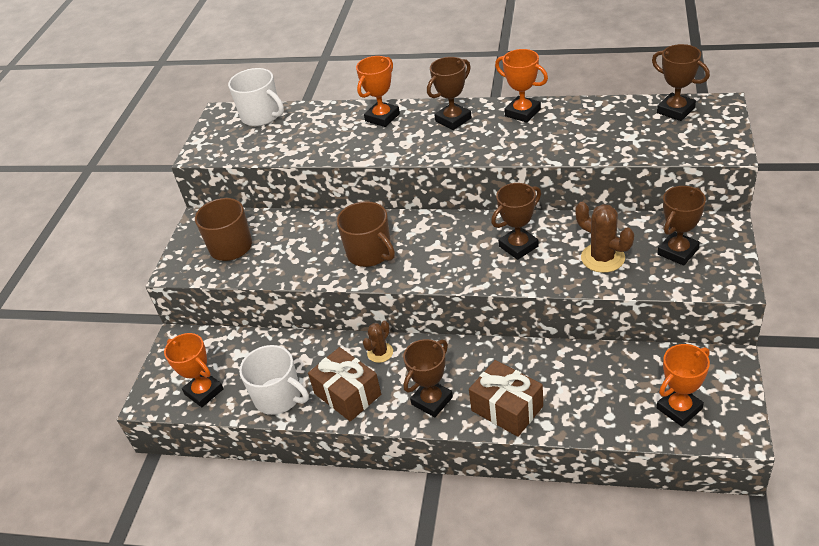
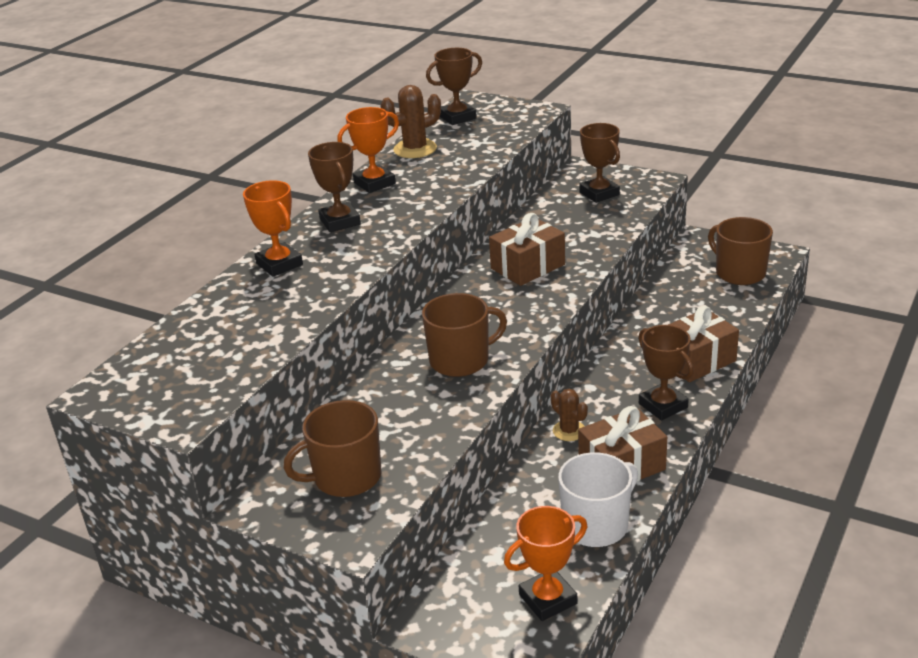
camera: 75 degrees left, 10 degrees down
white mug [228,68,284,126] -> none
brown trophy [491,183,541,260] -> brown gift [489,213,565,286]
brown cactus [575,202,634,273] -> brown cactus moved to [380,85,441,158]
orange trophy [657,344,710,427] -> brown mug [708,217,773,285]

